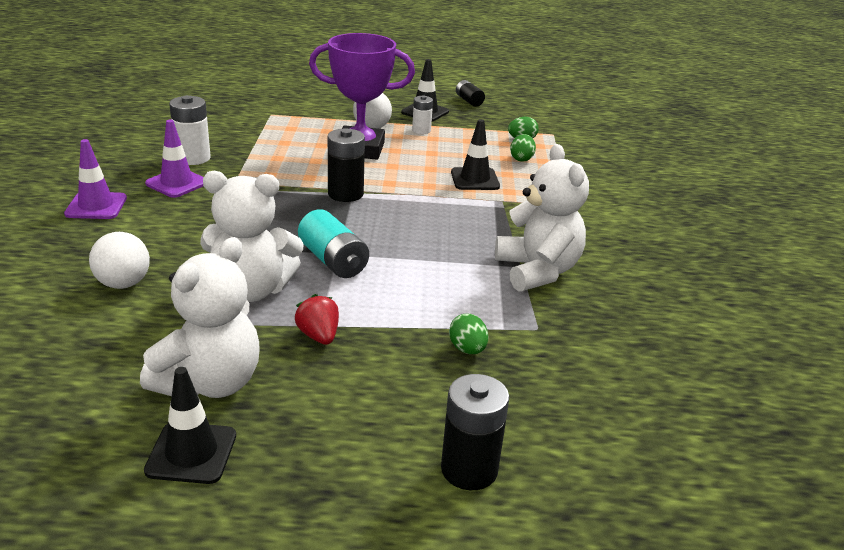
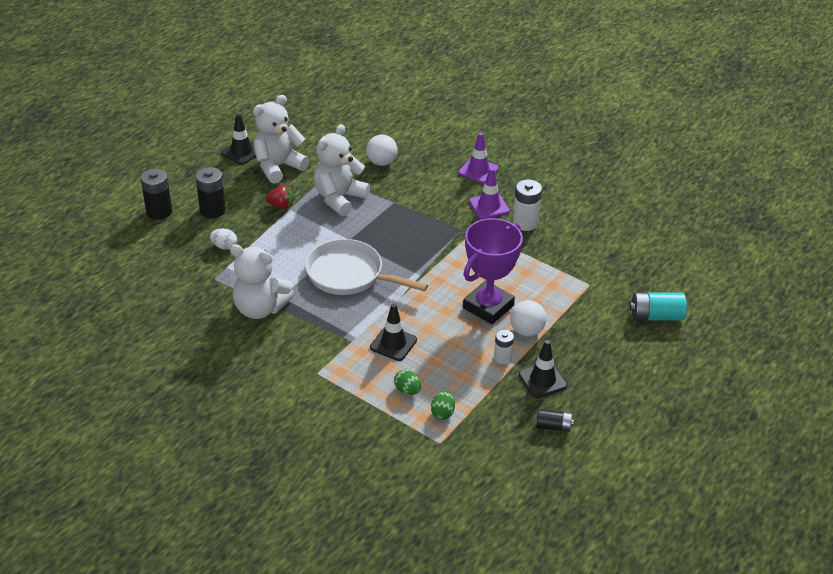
camera: 125 degrees right, 10 degrees up
white teddy bear [140,237,260,398] -> white teddy bear turned 75 degrees clockwise [253,95,309,184]
turquoise battery [298,209,369,278] -> turquoise battery moved to [630,292,687,321]
black battery [328,129,365,202] -> black battery moved to [195,167,226,218]
green egg [449,314,488,354] -> white egg [210,229,237,250]
none -> white pan [305,239,428,295]

